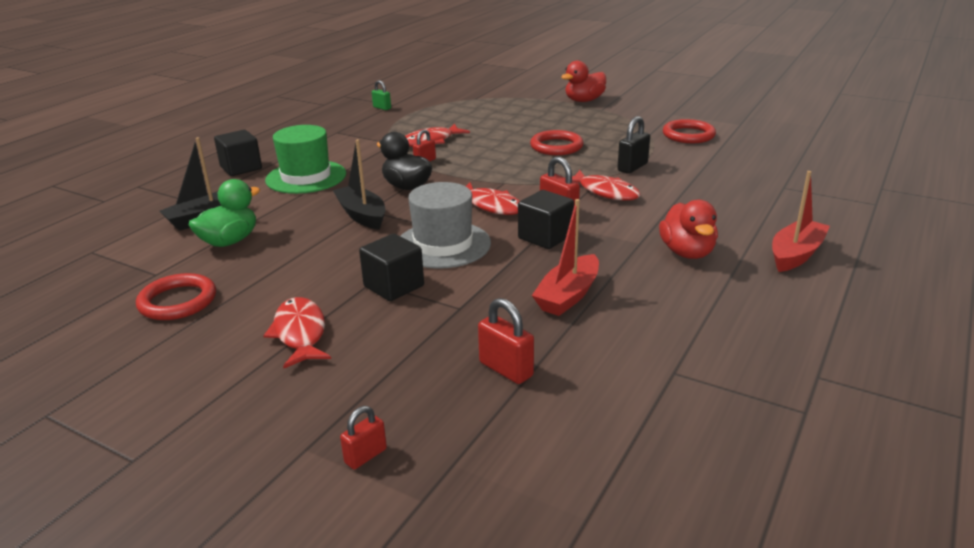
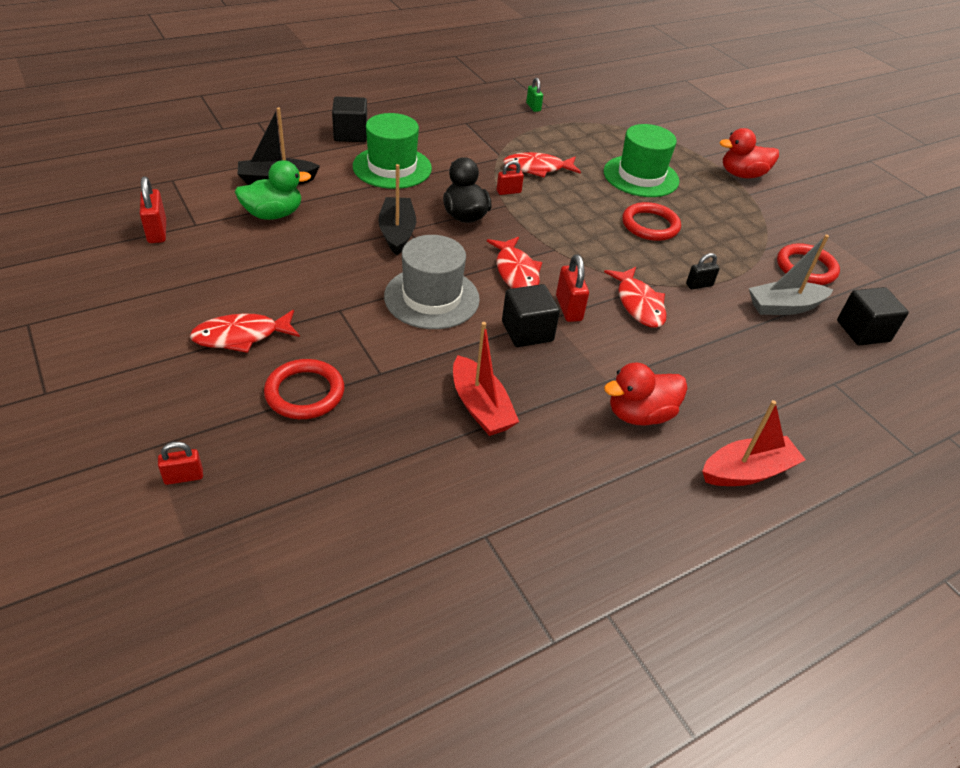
camera: 25 degrees right, 15 degrees up
red ring [136,273,216,320] -> red ring moved to [264,359,344,419]
red fish [263,297,331,368] -> red fish turned 120 degrees counterclockwise [190,310,300,353]
black cube [359,234,424,301] -> black cube moved to [837,287,909,346]
red padlock [478,298,534,384] -> red padlock moved to [140,176,166,243]
red boat [532,199,599,316] -> red boat turned 90 degrees counterclockwise [453,322,519,436]
black padlock [618,116,650,174] -> black padlock [686,253,720,290], size x0.66
red duck [659,200,718,259] -> red duck turned 45 degrees clockwise [604,363,687,426]
none -> green hat [604,124,679,197]
none -> grey boat [749,235,833,315]

